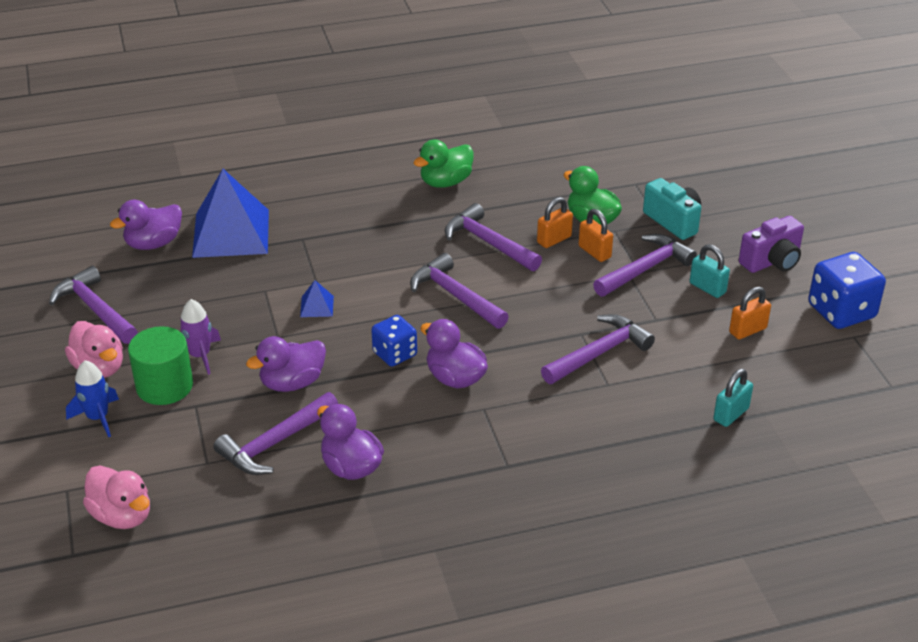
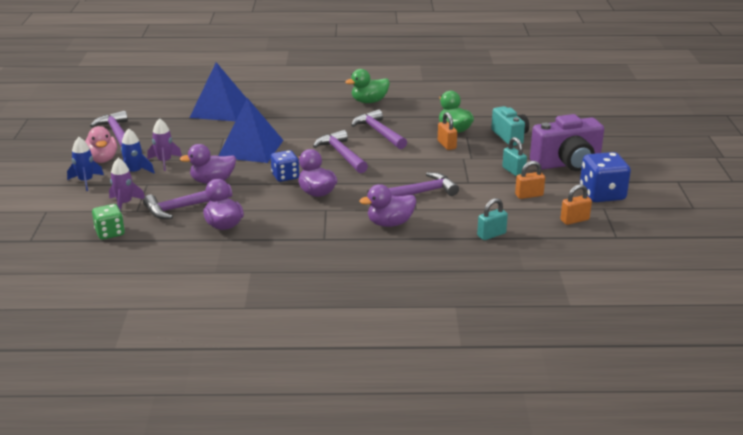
camera: 15 degrees right, 10 degrees down
pink duck [83,466,150,529] -> none
purple duck [110,199,182,250] -> purple duck moved to [359,184,416,227]
green cylinder [128,326,193,405] -> blue rocket [121,129,155,173]
blue pyramid [300,280,334,317] -> blue pyramid [218,98,283,163], size x2.44
orange padlock [537,197,573,248] -> orange padlock moved to [560,184,592,225]
purple hammer [593,234,697,297] -> none
purple camera [739,216,804,273] -> purple camera [530,114,604,171], size x1.53
none -> green dice [92,204,125,240]
none -> purple rocket [109,158,145,211]

